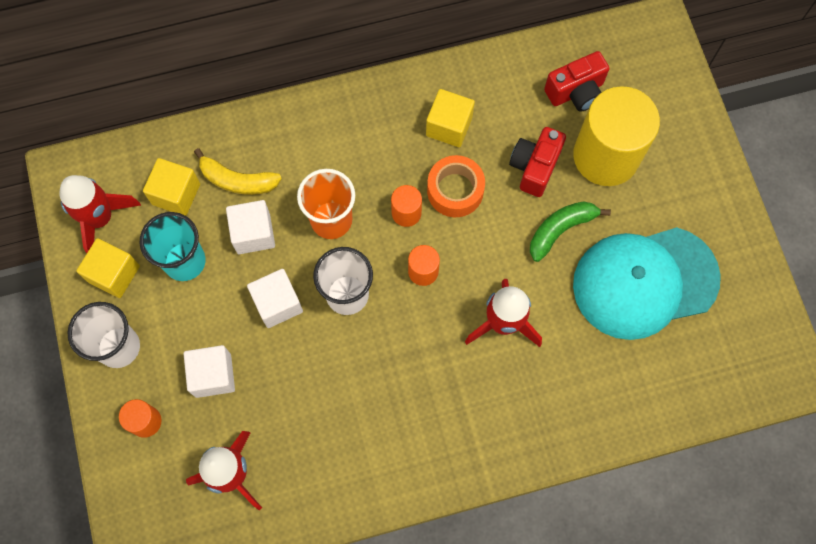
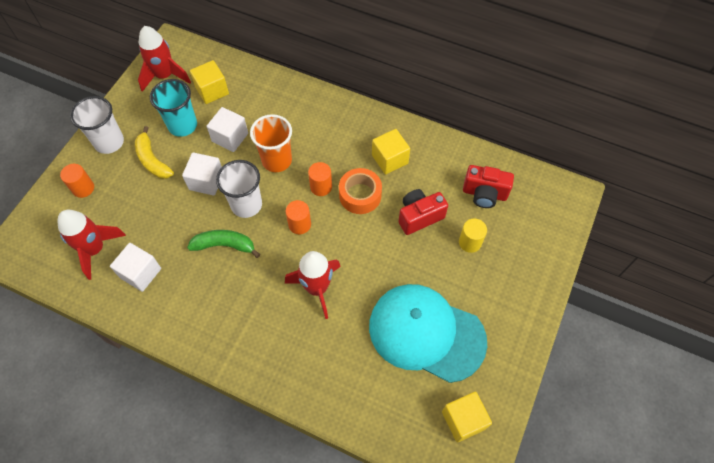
camera: 40 degrees right, 10 degrees down
yellow cube [76,238,140,298] -> yellow cube moved to [442,392,492,443]
white cube [184,345,235,398] -> white cube moved to [110,243,161,292]
yellow banana [194,148,282,195] -> yellow banana moved to [135,126,174,179]
green banana [530,201,611,262] -> green banana moved to [187,230,260,258]
yellow cylinder [573,86,660,186] -> yellow cylinder [459,218,487,253], size x0.44

